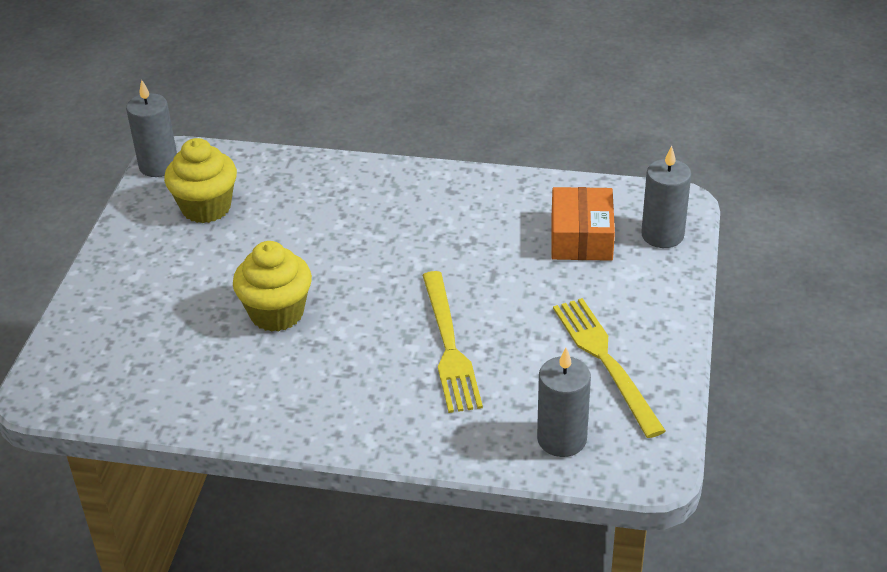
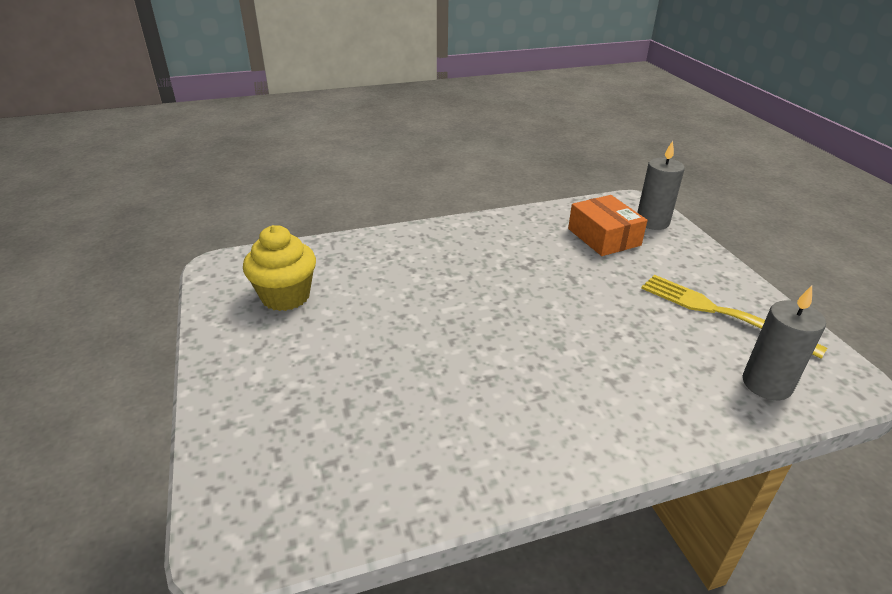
camera: 30 degrees left, 5 degrees down
grey candle [126,80,177,177] -> none
yellow cupcake [233,241,312,332] -> none
yellow fork [422,271,483,413] -> none

